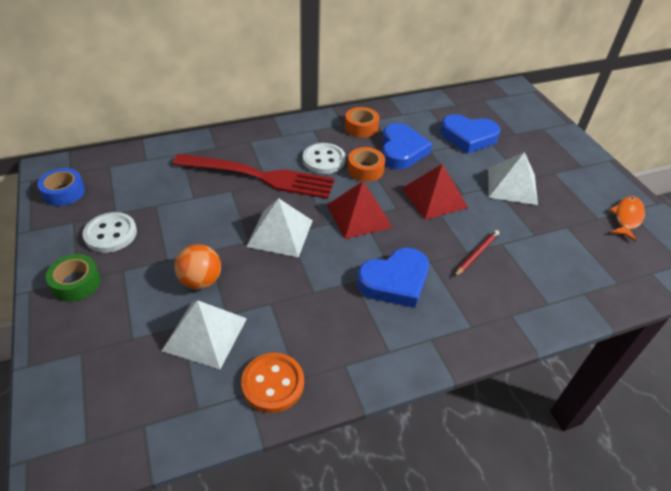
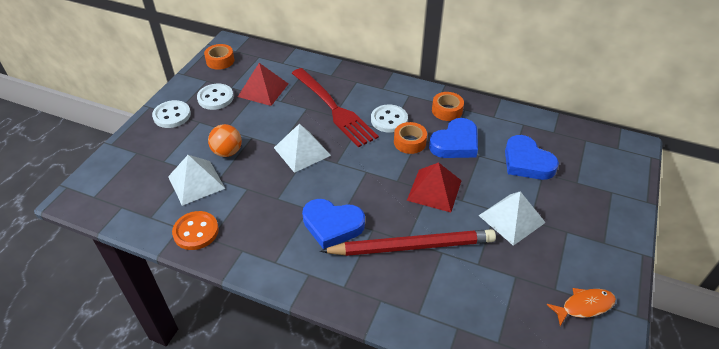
camera: 45 degrees right, 0 degrees up
blue tape [37,168,85,206] -> orange tape [204,44,234,70]
green tape [46,254,101,302] -> white button [152,100,191,128]
red pyramid [327,181,393,239] -> red pyramid moved to [238,63,288,106]
red pencil [454,230,499,277] -> red pencil [320,229,496,256], size x2.34

